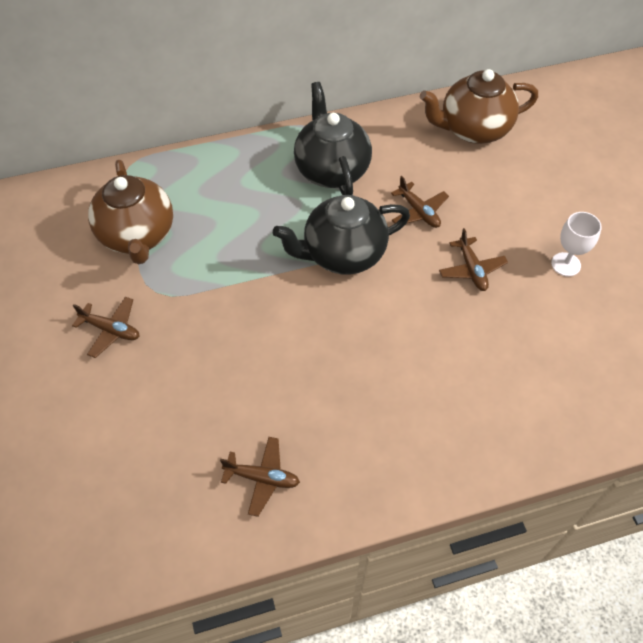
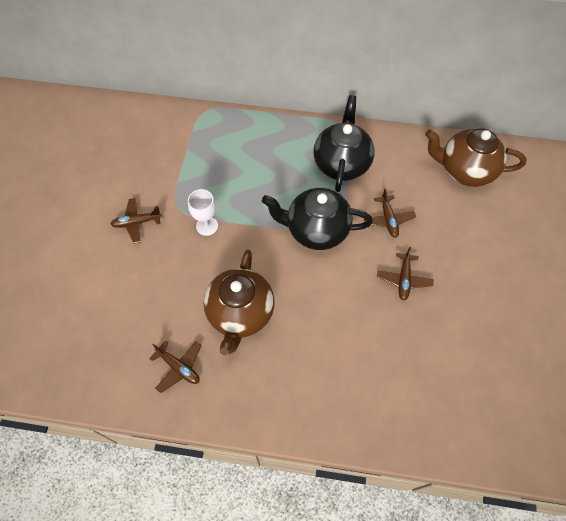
camera: 25 degrees right, 5 degrees up
brown plane [72,297,140,358] -> brown plane turned 120 degrees clockwise [111,198,162,243]
brown teapot [88,160,173,264] -> brown teapot moved to [204,249,275,355]
white goblet [551,212,602,276] -> white goblet moved to [188,189,218,236]

